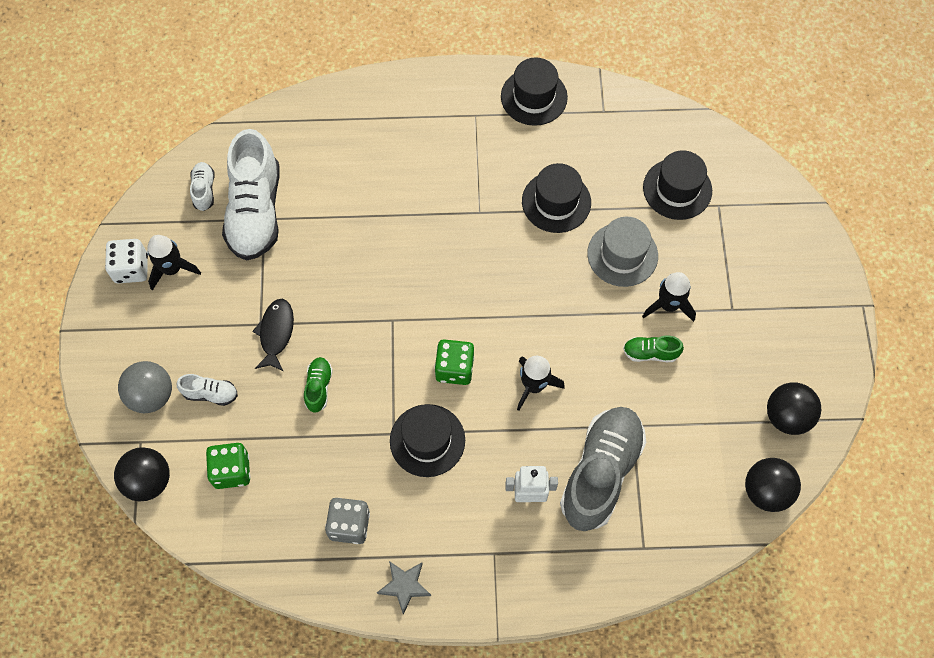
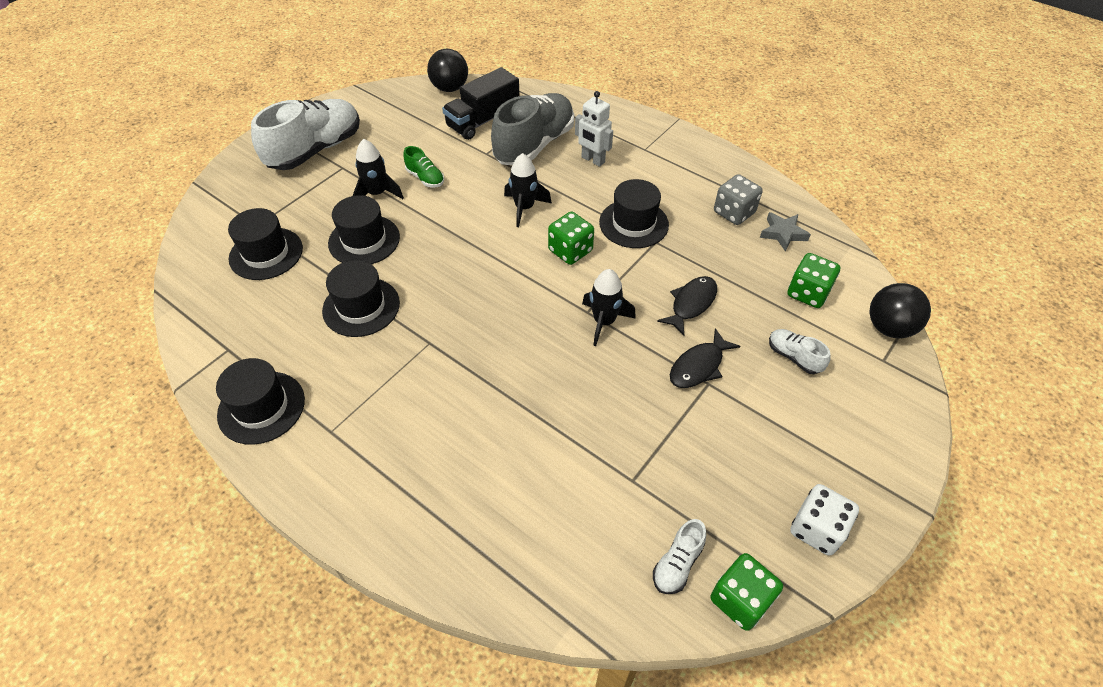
camera: 140 degrees left, 15 degrees down
grey ball [118,361,172,413] -> none
black rocket [147,235,201,291] -> black rocket moved to [582,269,636,346]
white shoe [222,129,280,261] -> white shoe moved to [251,99,360,170]
green shoe [304,357,333,413] -> black fish [657,276,717,336]
grey star [377,561,431,615] -> grey star moved to [760,212,811,252]
grey shoe [560,407,646,531] -> grey shoe turned 150 degrees clockwise [491,93,574,165]
grey hat [587,217,658,287] -> black hat [328,195,400,264]
black ball [767,383,821,435] -> none
none -> black truck [442,67,520,140]
none -> green dice [710,553,783,631]

